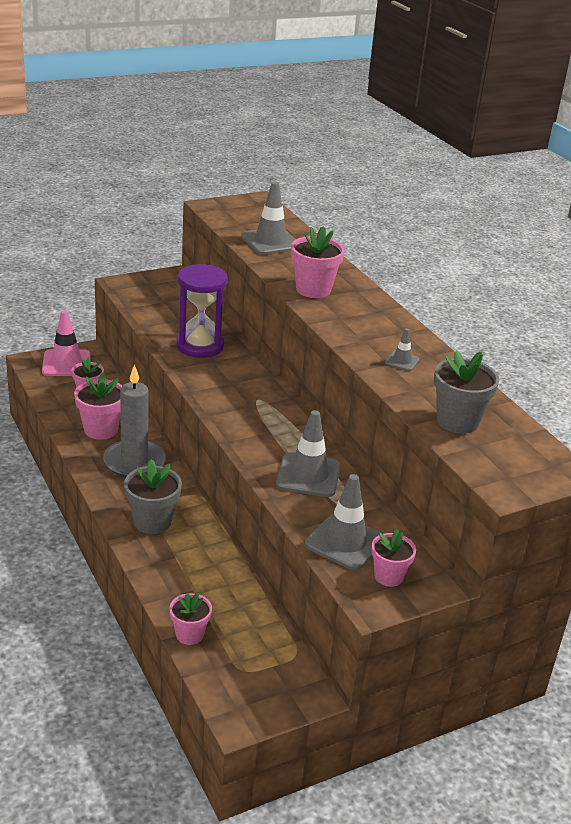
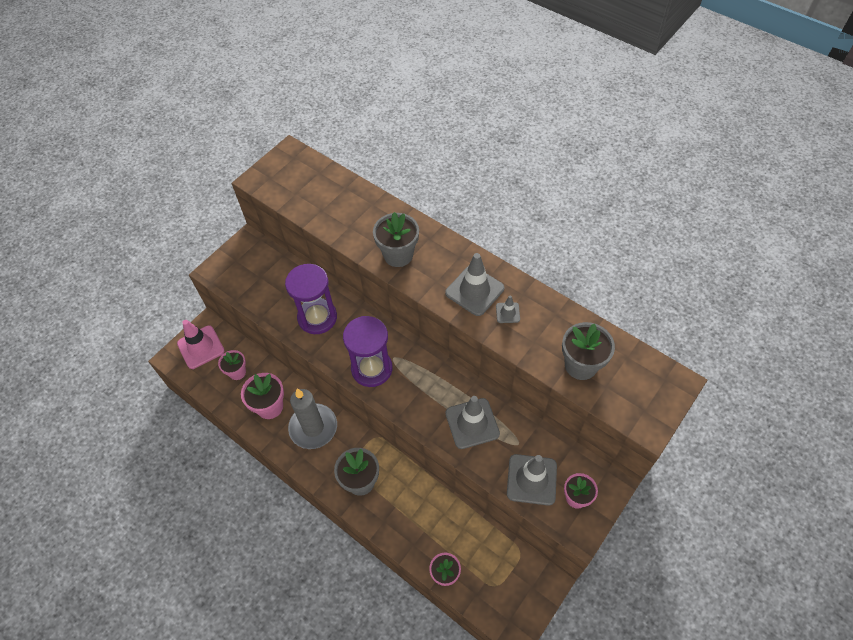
camera: 20 degrees left, 25 degrees up
grey traffic cone [241,182,296,255] -> grey traffic cone moved to [445,253,504,316]
pink flower pot [291,226,345,298] -> grey flower pot [373,212,419,267]
none -> purple hourglass [343,316,392,387]

